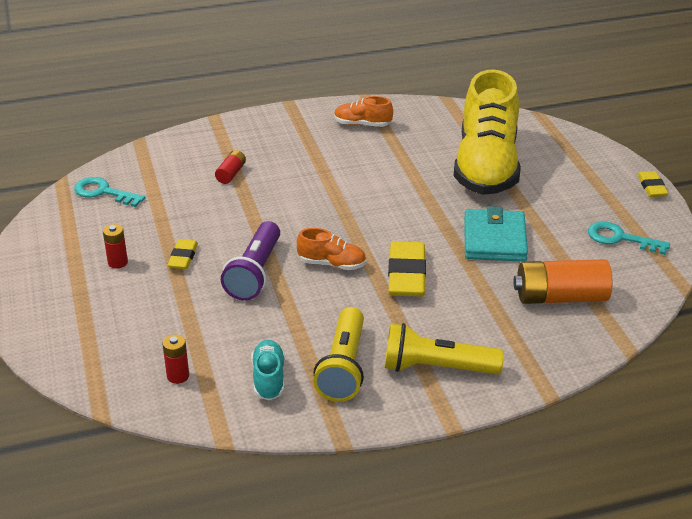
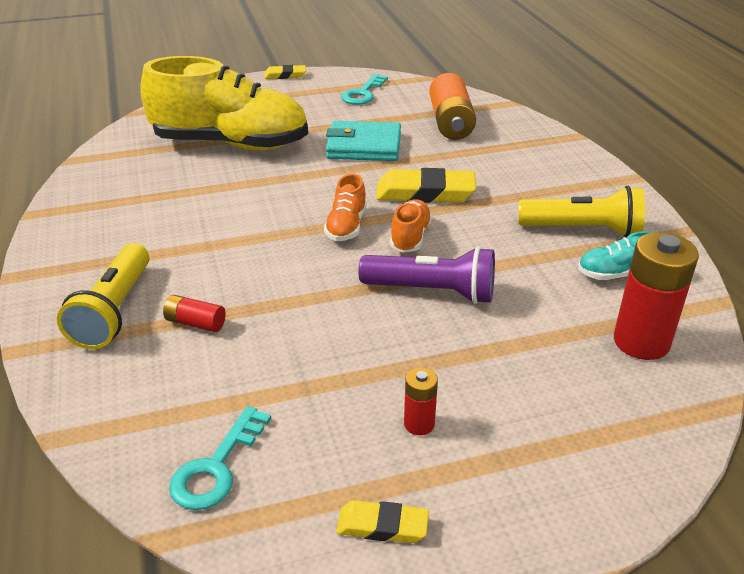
camera: 90 degrees left, 0 degrees up
red battery [162,334,189,384] -> red battery [614,232,699,360], size x2.01
yellow eraser [167,239,198,269] -> yellow eraser moved to [336,500,429,543]
orange shoe [334,96,393,127] -> orange shoe moved to [324,174,367,241]
yellow flashlight [384,323,504,374] -> yellow flashlight moved to [57,243,149,349]

